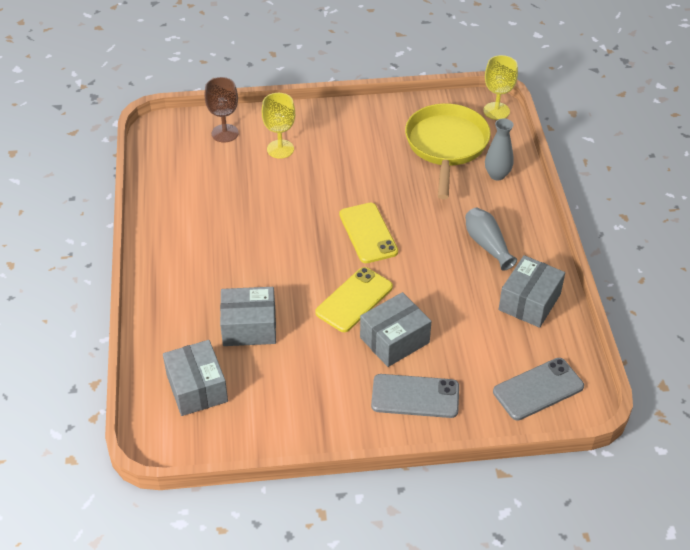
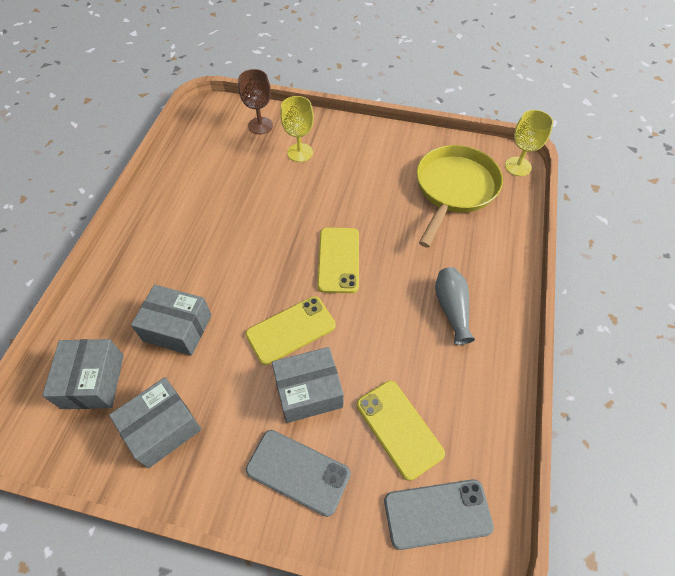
camera: 20 degrees right, 10 degrees up
grey vase [485,118,513,180] -> none
grey box [499,255,565,328] -> grey box moved to [109,377,202,468]
none -> yellow phone [357,381,445,481]

